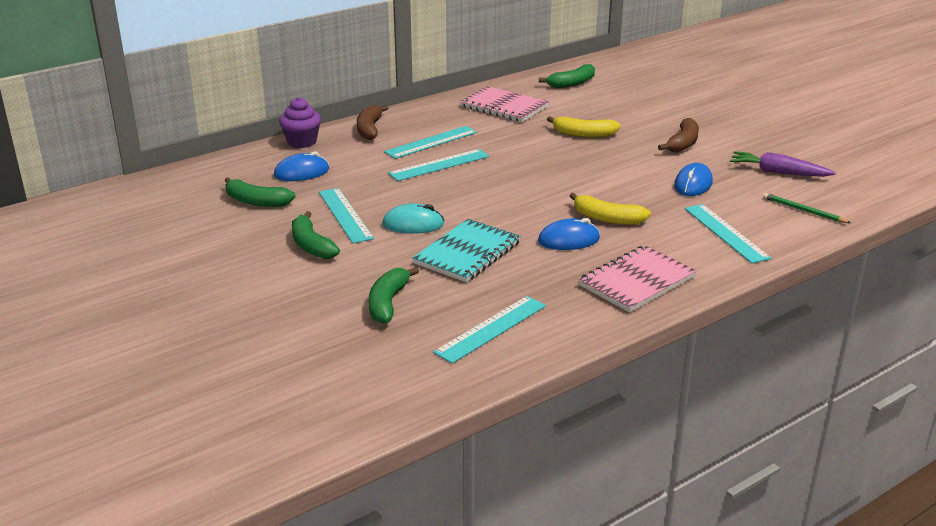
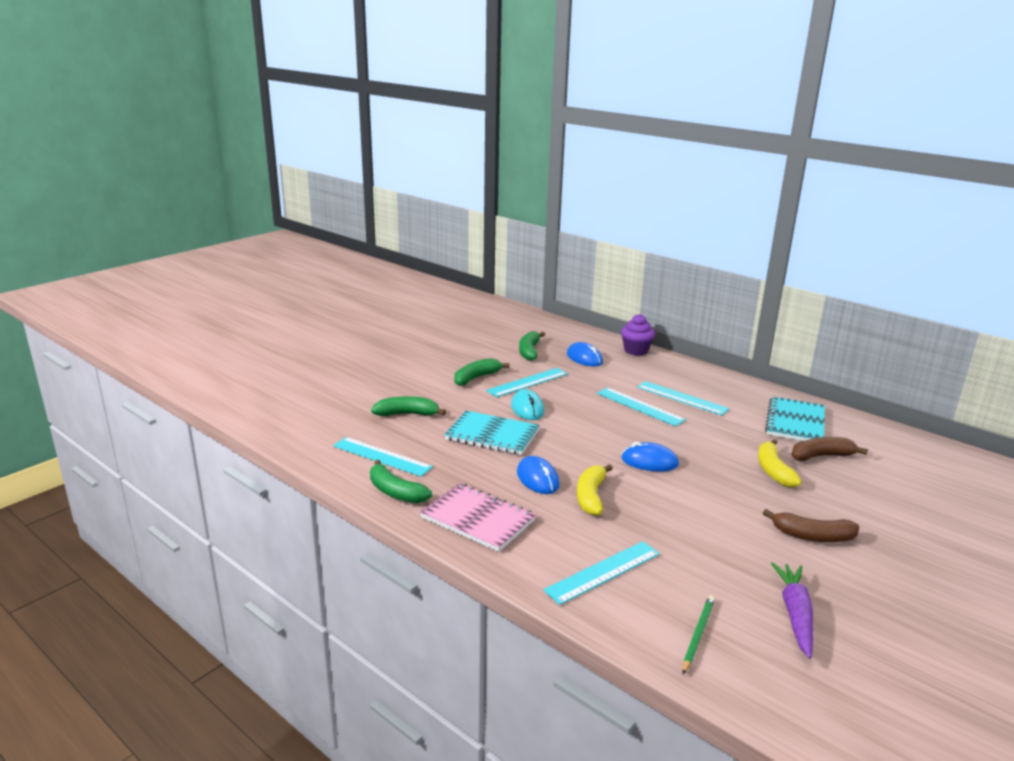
camera: 75 degrees right, 5 degrees down
brown banana [357,105,388,140] -> brown banana moved to [791,437,868,461]
pink notebook [460,86,549,122] -> turquoise notebook [765,396,825,441]
green banana [539,64,595,88] -> green banana moved to [370,460,432,503]
blue mouse [674,163,713,196] -> blue mouse moved to [621,442,679,472]

